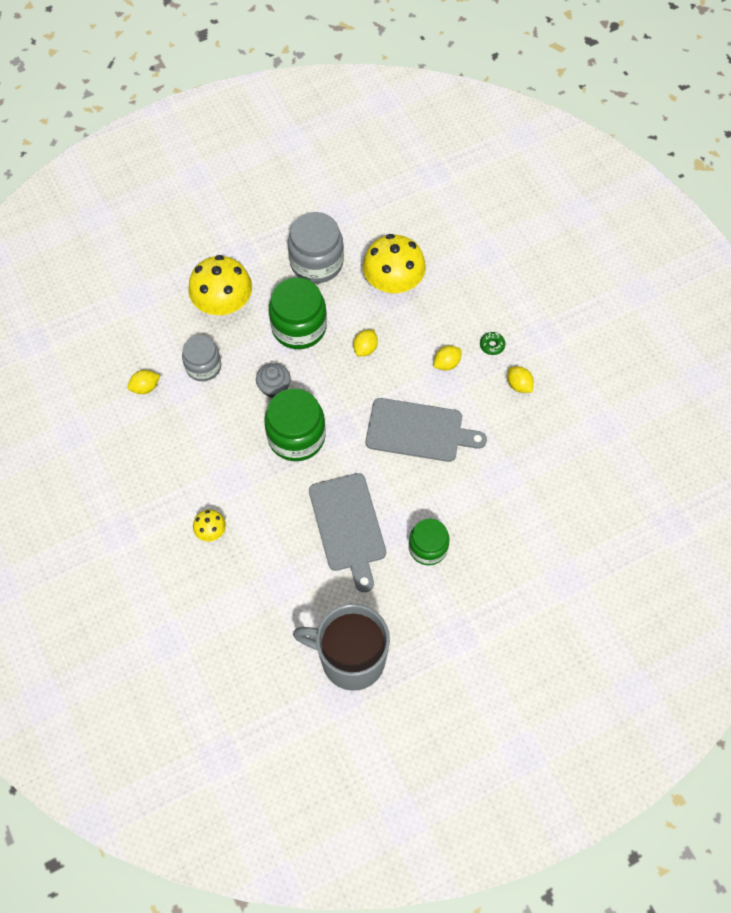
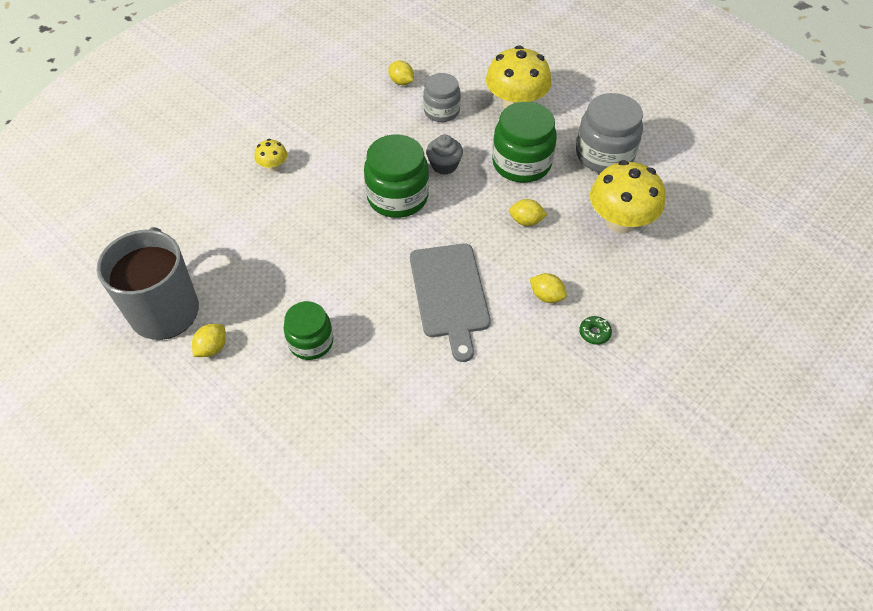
camera: 70 degrees right, 10 degrees down
grey cutting board [309,473,386,592] -> none
yellow lemon [508,366,534,393] -> yellow lemon moved to [192,324,226,357]

